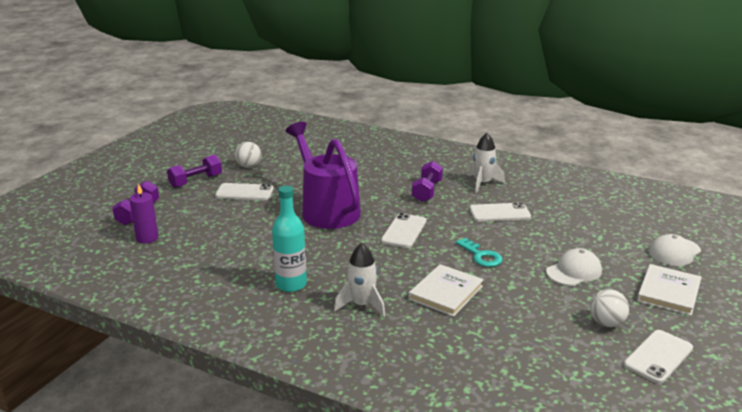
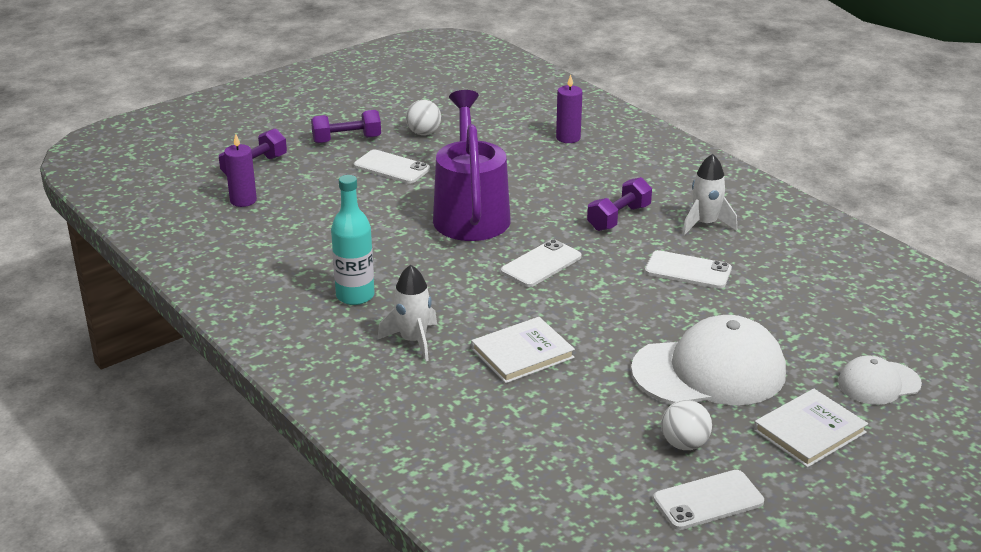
camera: 25 degrees right, 5 degrees up
turquoise key [456,238,503,267] -> none
white cap [546,248,602,286] -> white cap [631,315,786,405], size x1.87
none -> purple candle [556,74,582,143]

